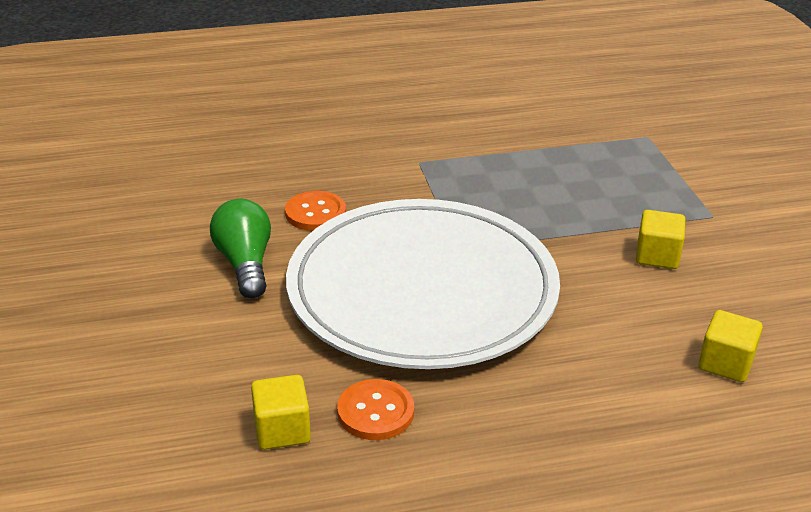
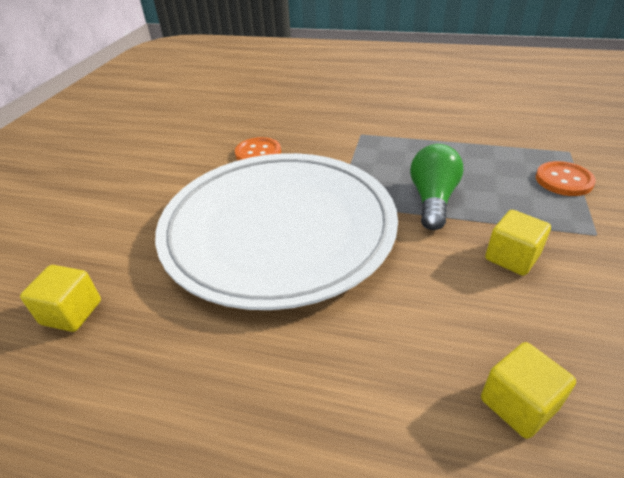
camera: 30 degrees right, 5 degrees up
green light bulb [210,199,271,298] -> green light bulb moved to [410,144,463,230]
orange button [337,379,414,440] -> orange button moved to [536,161,596,196]

